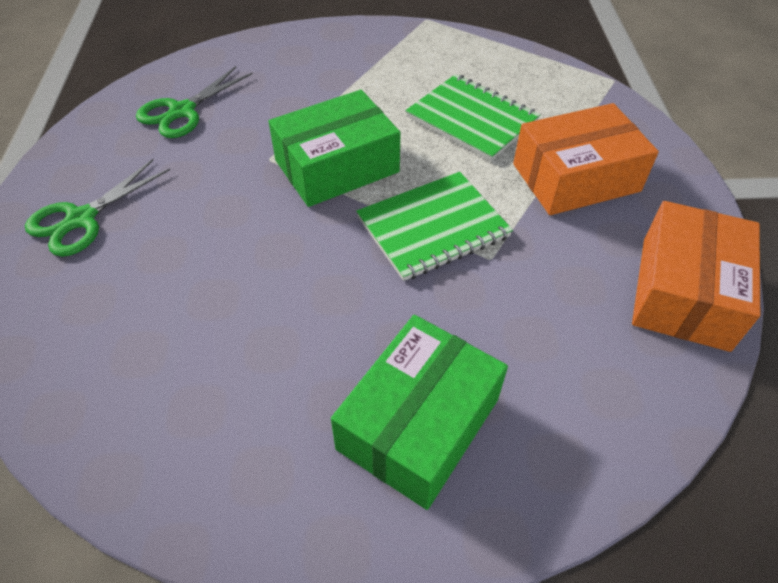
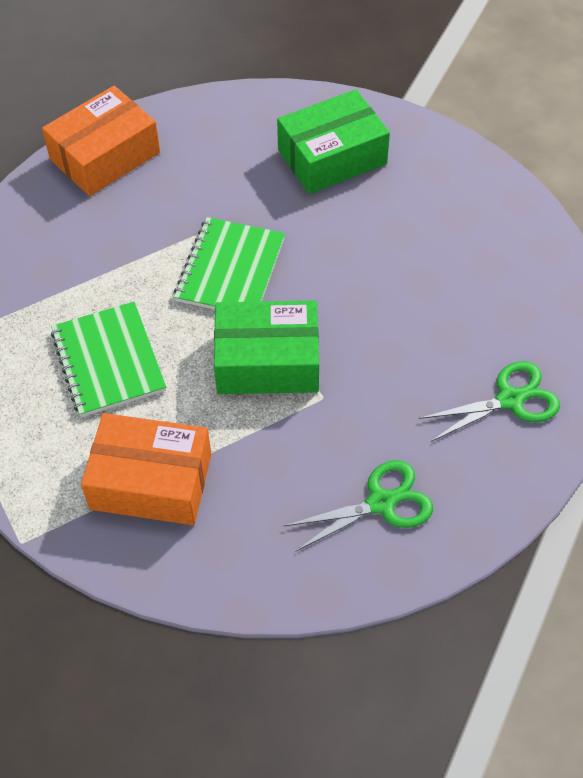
camera: 150 degrees left, 5 degrees up
green notebook [356,172,513,281] -> green notebook turned 75 degrees counterclockwise [174,217,285,310]
orange box [513,103,659,215] -> orange box moved to [81,413,211,525]

